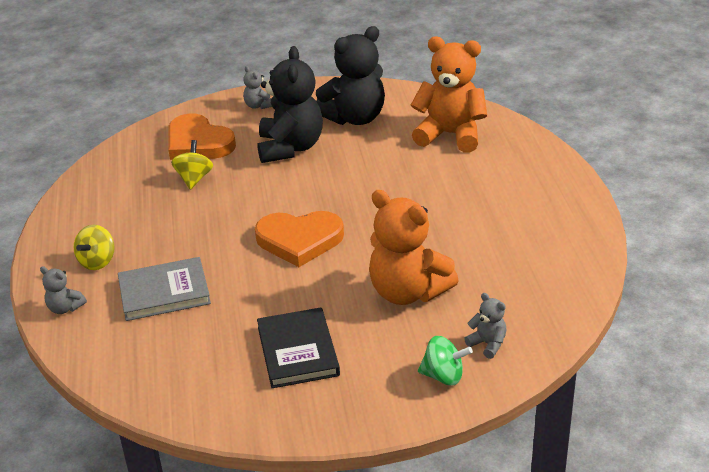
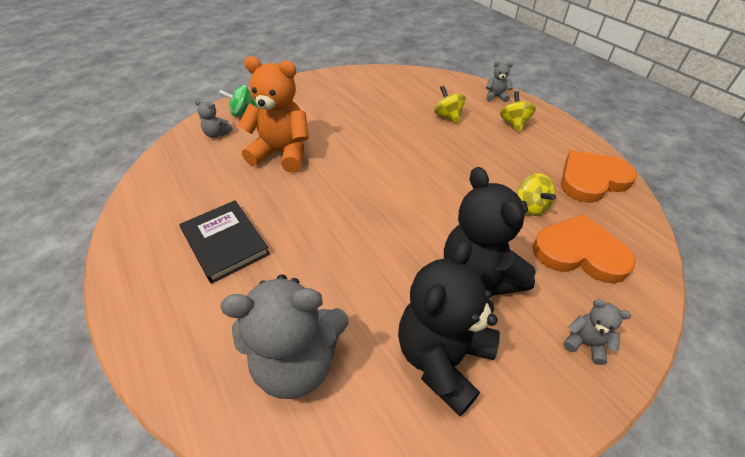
camera: 155 degrees right, 10 degrees up
grey book [118,257,211,321] -> yellow spinning top [434,85,466,124]
orange heart [255,211,344,267] -> orange heart moved to [561,150,637,203]
black book [257,307,340,388] -> black book moved to [179,200,270,284]
orange teddy bear [411,36,487,153] -> grey teddy bear [220,274,349,399]

